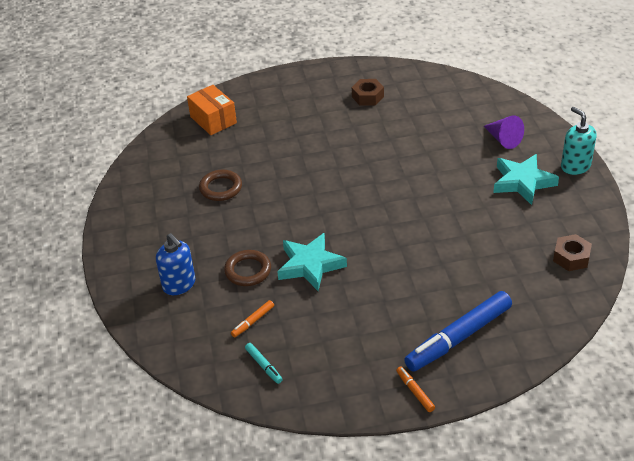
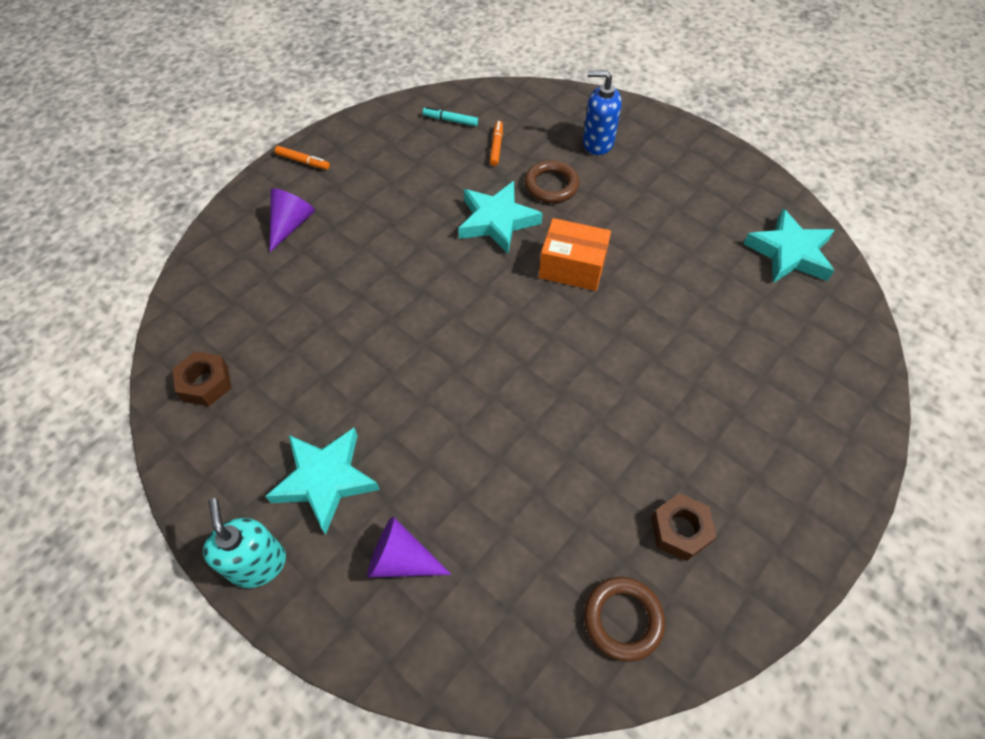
camera: 140 degrees right, 15 degrees up
orange box [187,85,237,135] -> orange box moved to [539,218,611,291]
brown ring [199,170,242,201] -> brown ring moved to [584,577,665,662]
blue marker [404,291,512,372] -> purple cone [270,188,315,252]
turquoise soap dispenser [561,107,597,175] -> turquoise soap dispenser turned 135 degrees counterclockwise [203,498,286,588]
none -> turquoise star [743,209,835,283]

